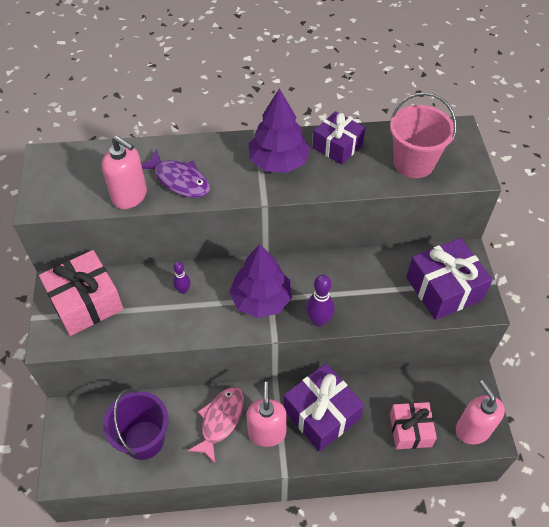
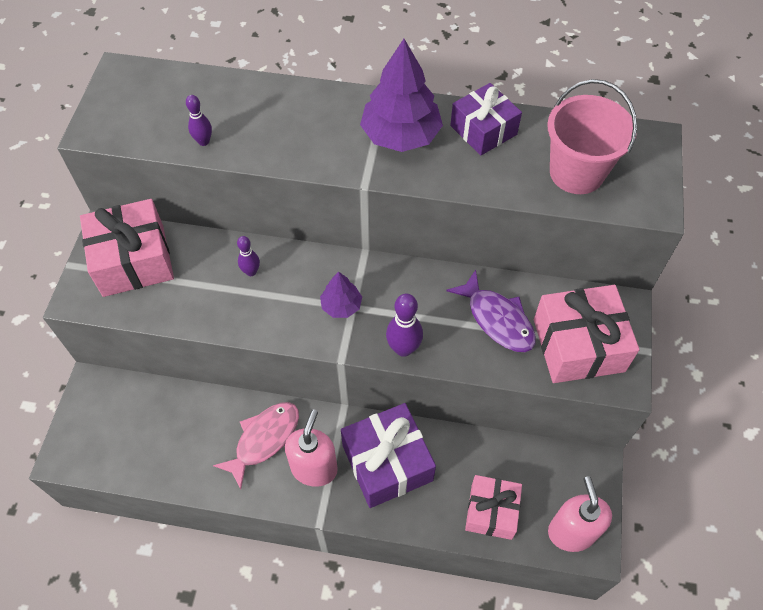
camera: 15 degrees right, 5 degrees up
pink soap dispenser [102,136,147,209] -> purple bowling pin [186,95,212,146]
purple bucket [103,389,169,460] -> none
purple fish [141,149,210,198] -> purple fish moved to [446,270,536,352]
purple tree [229,244,292,318] -> purple tree [320,272,362,318], size x0.53
purple gift [406,238,493,320] -> pink gift [534,285,639,383]

